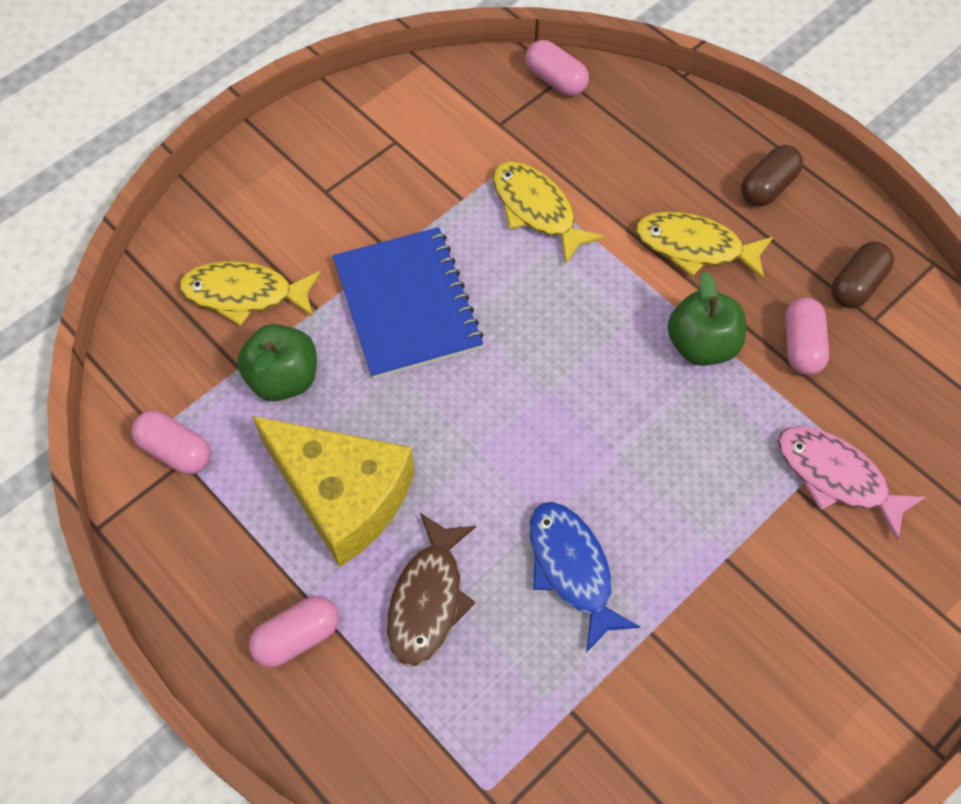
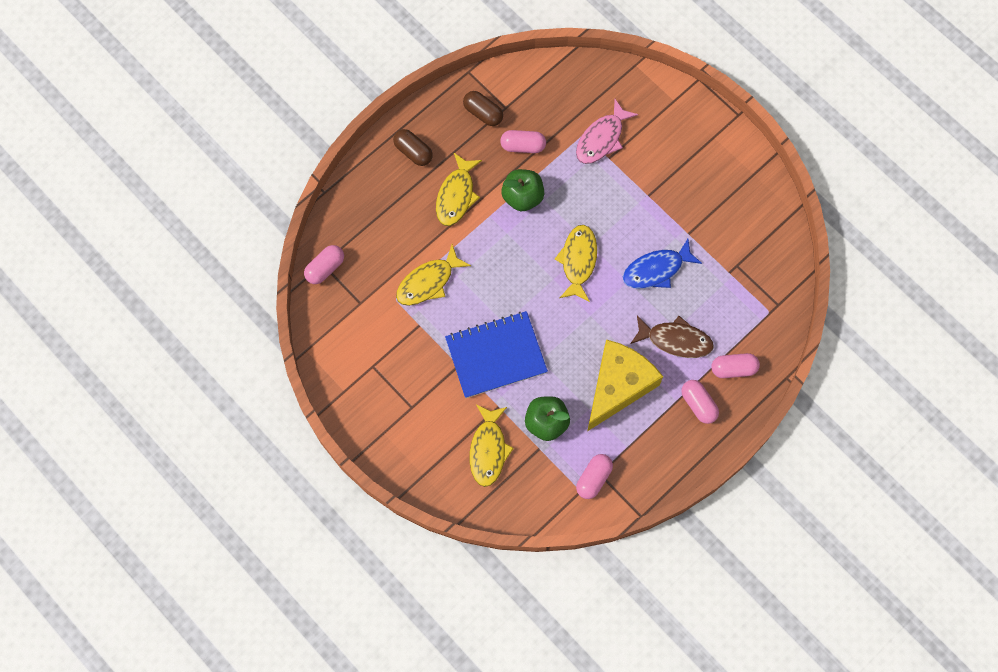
camera: 90 degrees left, 10 degrees up
none -> yellow fish [555,225,597,302]
none -> pink capsule [711,353,760,378]

